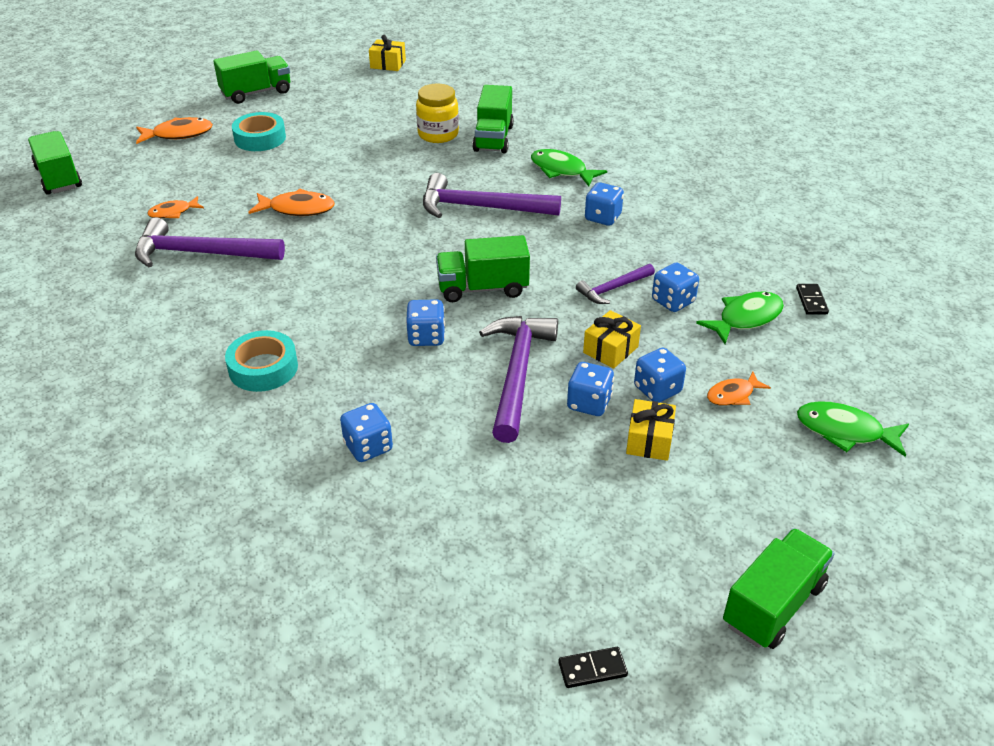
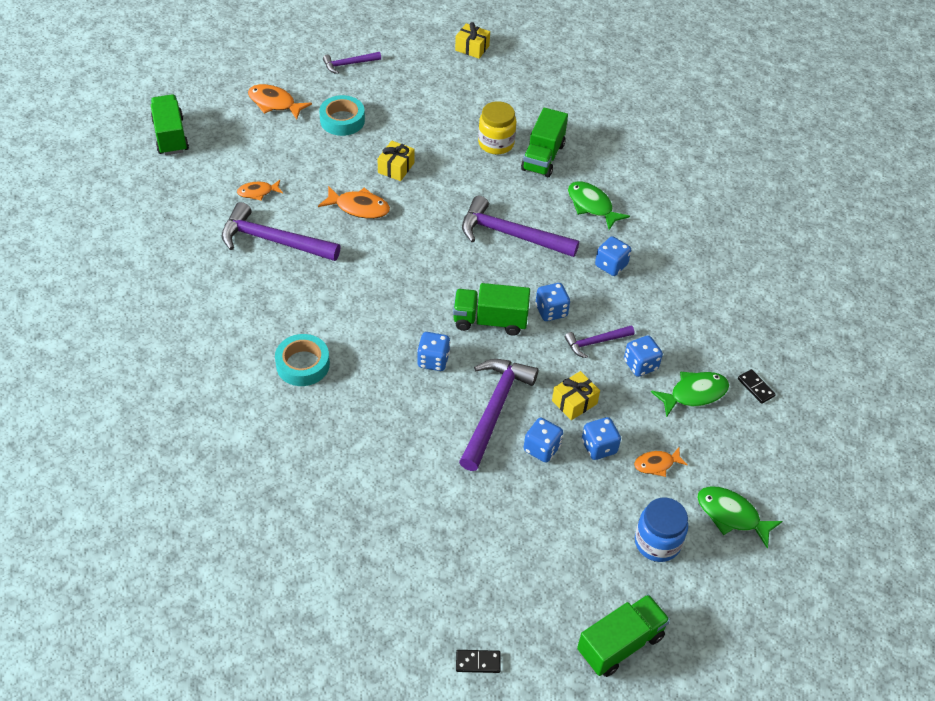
camera: 10 degrees right, 10 degrees up
orange fish [136,117,213,144] -> orange fish turned 150 degrees counterclockwise [248,84,312,120]
green truck [213,50,290,104] -> purple hammer [323,52,381,74]
blue dice [340,403,393,462] -> blue dice moved to [535,283,570,321]
yellow gift [626,399,676,461] -> yellow gift moved to [377,141,414,181]
black domino [796,284,829,315] -> black domino turned 45 degrees counterclockwise [738,369,776,404]
none -> blue jar [635,497,688,562]

